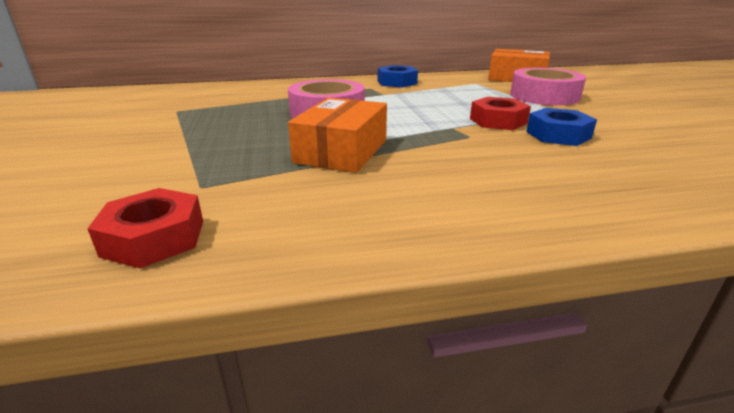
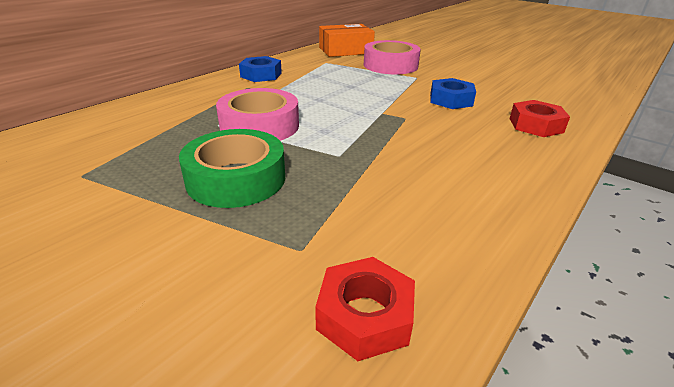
camera: 40 degrees left, 5 degrees up
orange box [288,97,387,173] -> none
red nut [470,97,531,130] -> red nut moved to [510,100,570,137]
none -> green tape [179,129,285,208]

